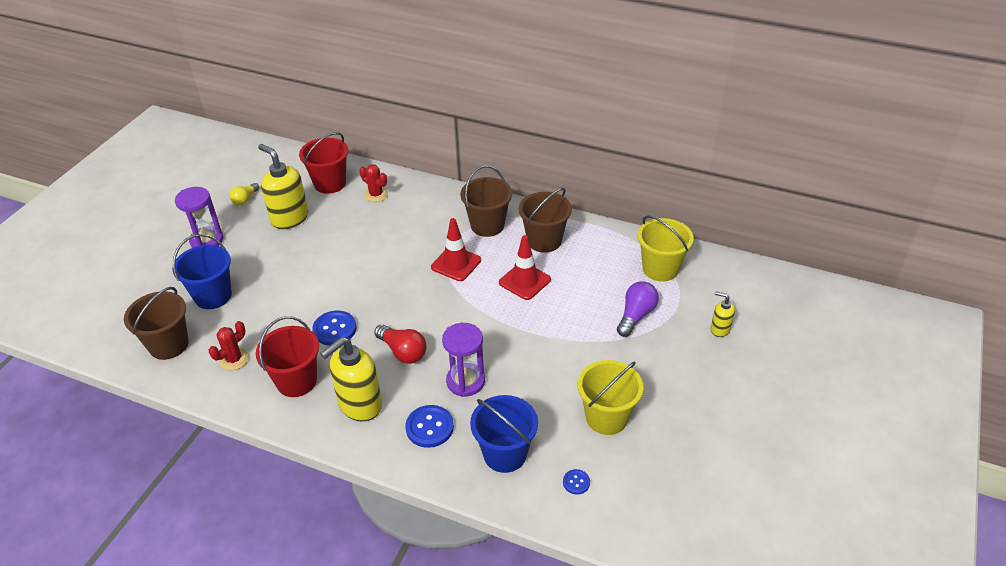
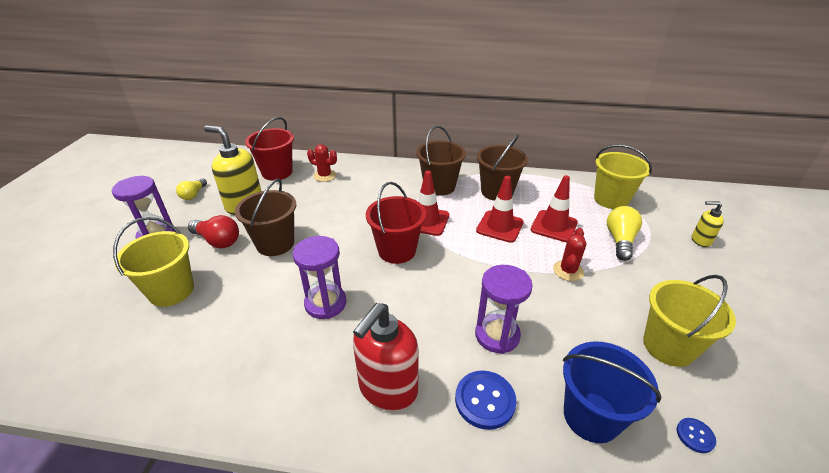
camera: 15 degrees left, 5 degrees down
brown bucket [124,287,189,360] -> brown bucket moved to [235,178,296,256]
blue bucket [172,234,232,309] -> yellow bucket [113,217,194,307]
red cactus [209,321,249,370] -> red cactus moved to [553,228,586,281]
red bucket [256,316,319,397] -> red bucket moved to [366,182,426,264]
blue button [312,310,356,346] -> purple hourglass [293,236,346,319]
yellow soap dispenser [320,337,382,421] -> red soap dispenser [353,303,419,411]
red light bulb [374,324,427,364] -> red light bulb moved to [188,215,239,248]
purple light bulb [617,281,659,337] -> yellow light bulb [607,206,642,261]
none -> red traffic cone [531,175,578,242]

